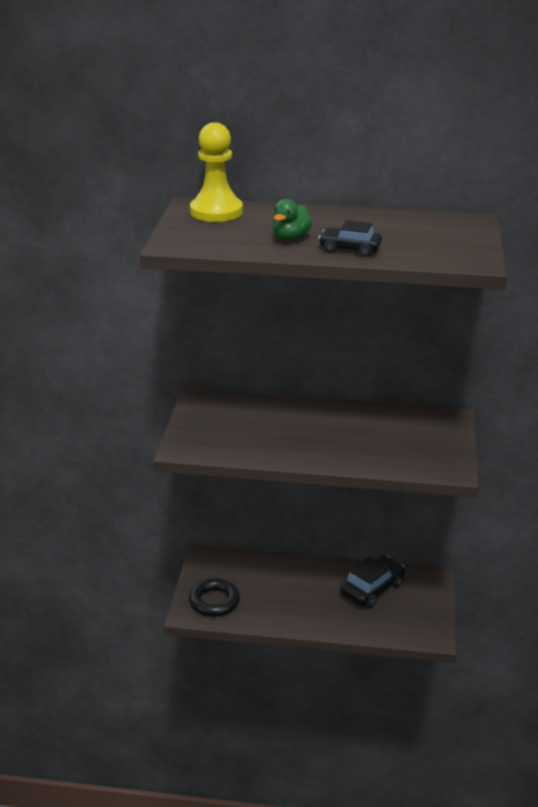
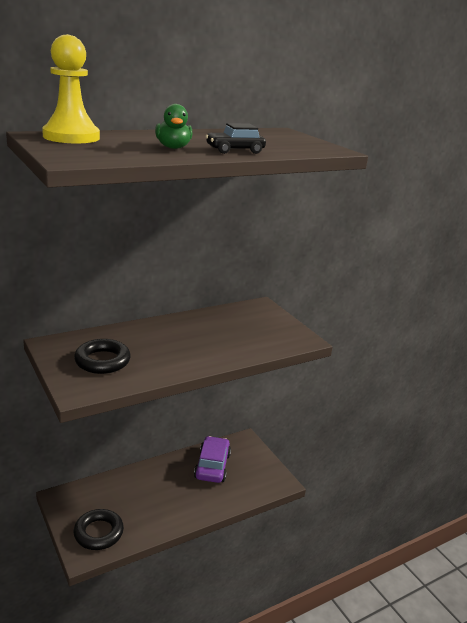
camera: 40 degrees left, 5 degrees down
black car [340,555,405,608] -> purple car [194,436,231,483]
none -> black ring [74,339,131,374]

